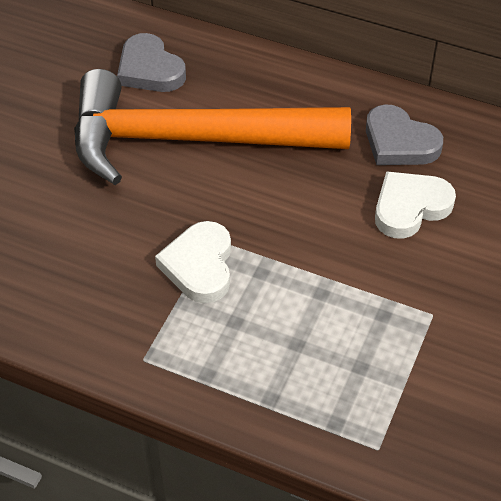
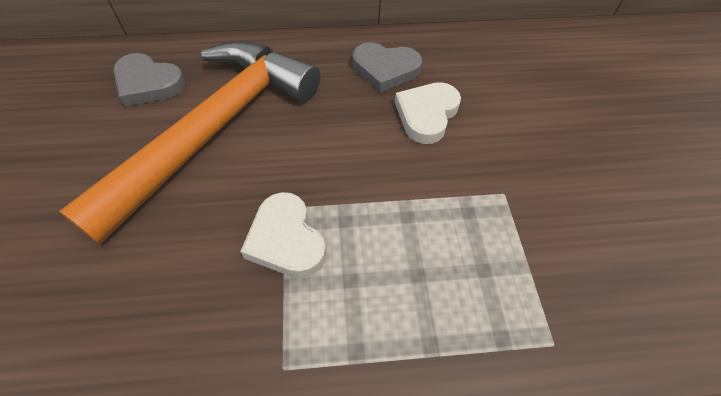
camera: 30 degrees left, 5 degrees up
orange hammer [74,69,351,185] -> orange hammer turned 150 degrees clockwise [59,41,320,244]

